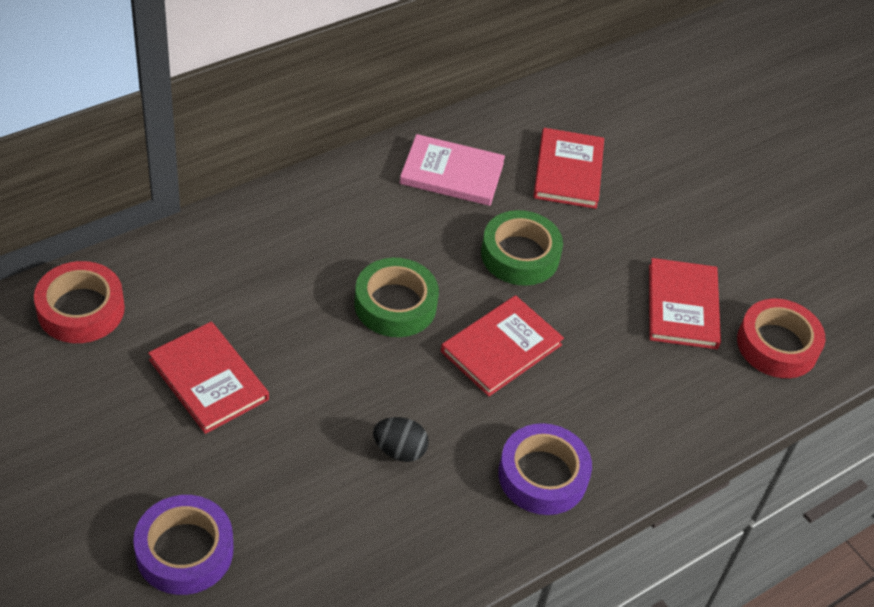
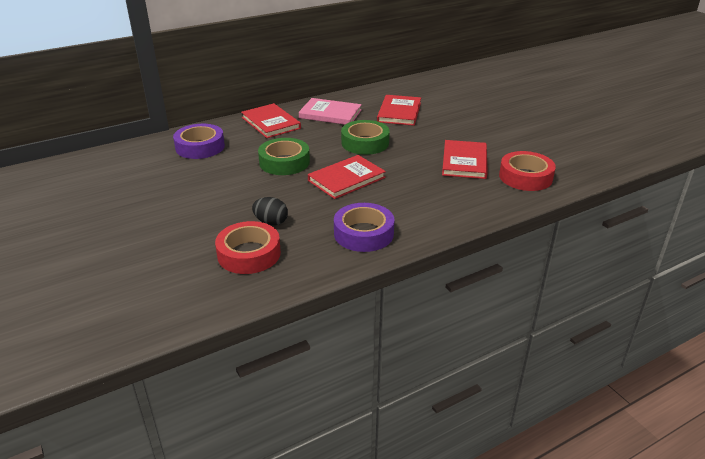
camera: 10 degrees right, 15 degrees down
red tape [34,261,125,343] -> red tape moved to [215,221,281,274]
purple tape [133,495,233,595] -> purple tape moved to [173,124,225,159]
red book [148,322,269,434] -> red book moved to [241,103,301,138]

